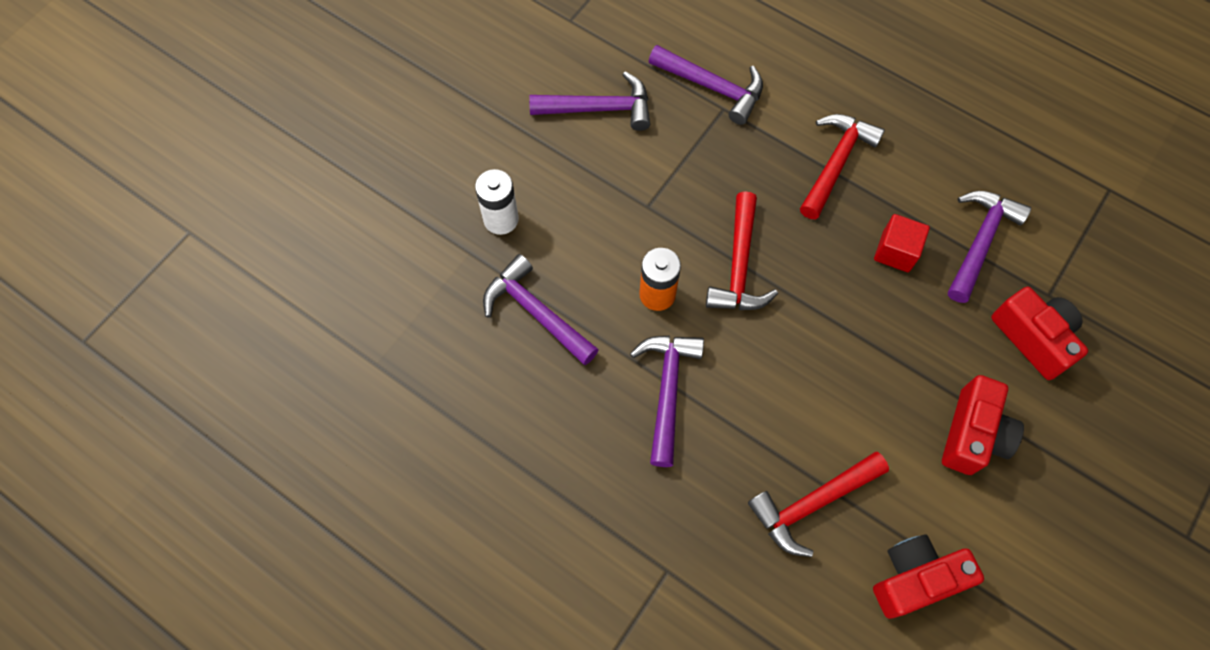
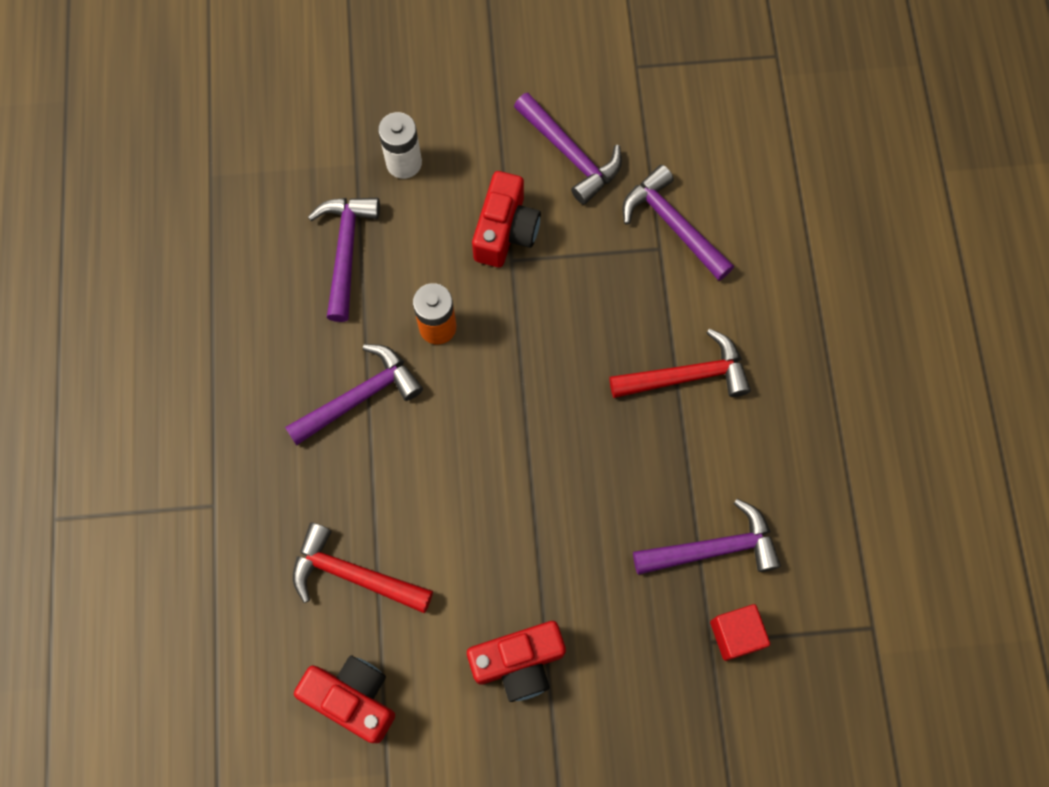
camera: 50 degrees right, 5 degrees up
purple hammer [649,45,763,125] -> purple hammer turned 150 degrees clockwise [622,165,734,281]
red hammer [706,191,778,310] -> none
red cube [874,214,930,272] -> red cube moved to [710,604,770,661]
red camera [991,287,1088,380] -> red camera moved to [472,171,541,267]

